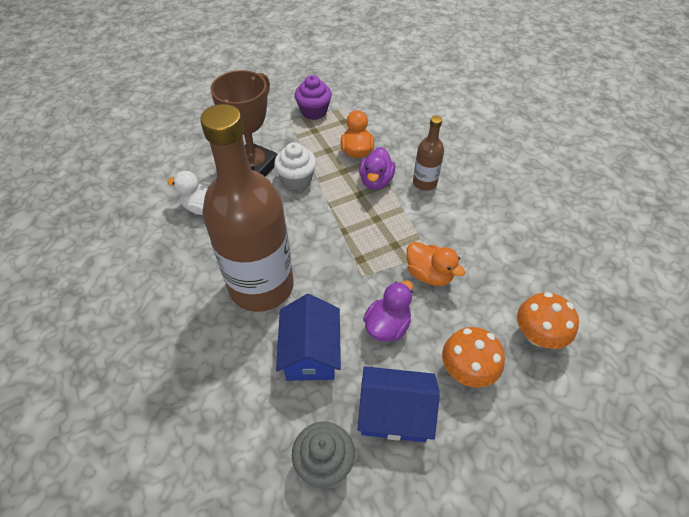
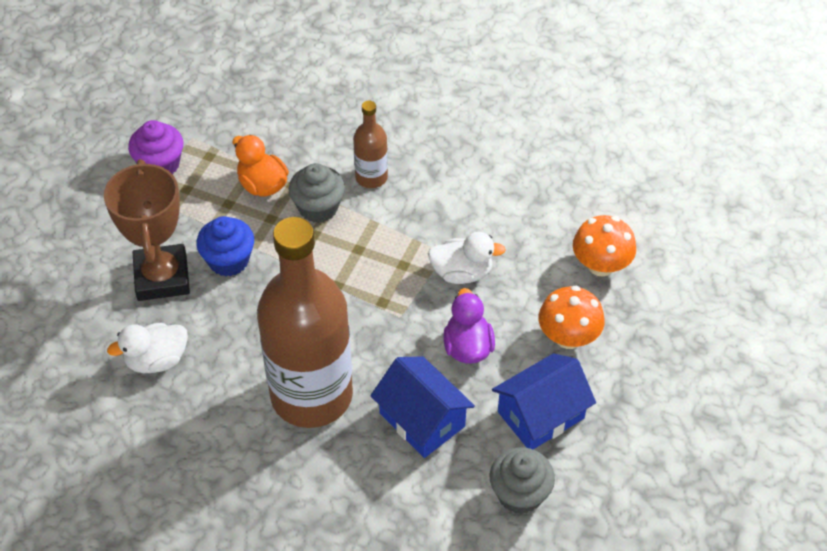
camera: 40 degrees left, 0 degrees up
white cupcake [274,142,316,190] -> blue cupcake [196,216,254,277]
purple duck [359,147,395,190] -> grey cupcake [289,163,345,223]
orange duck [407,242,465,286] -> white duck [428,232,506,284]

